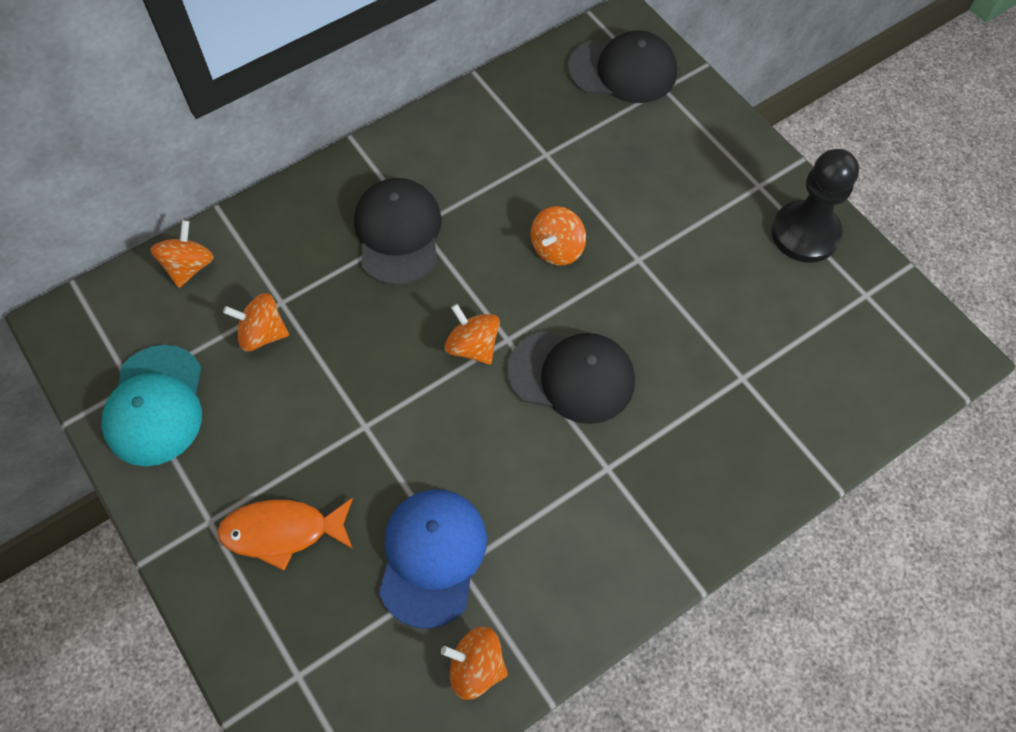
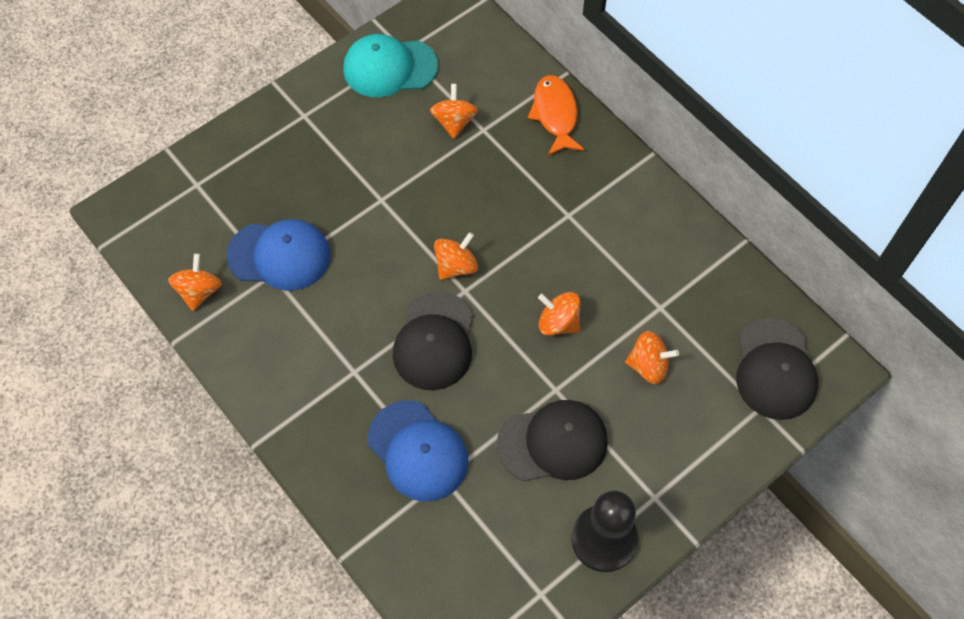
camera: 85 degrees right, 0 degrees up
orange spinning top [150,220,214,288] -> orange spinning top moved to [625,331,679,384]
orange fish [217,498,353,571] -> orange fish moved to [528,75,585,156]
black cap [354,178,442,285] -> black cap moved to [497,400,608,481]
none -> blue cap [368,400,469,502]

